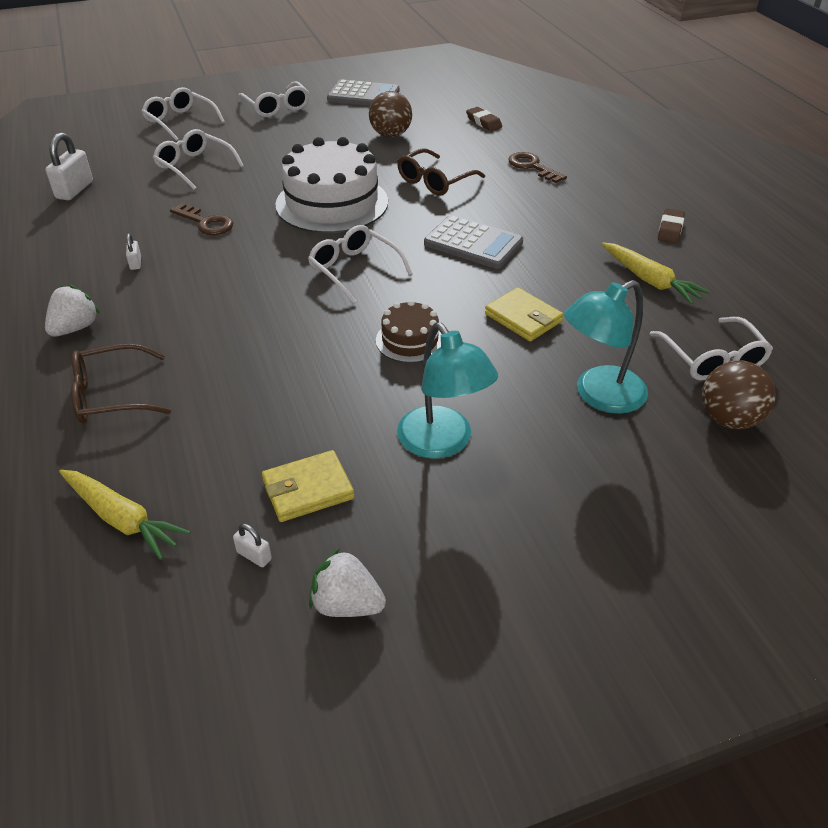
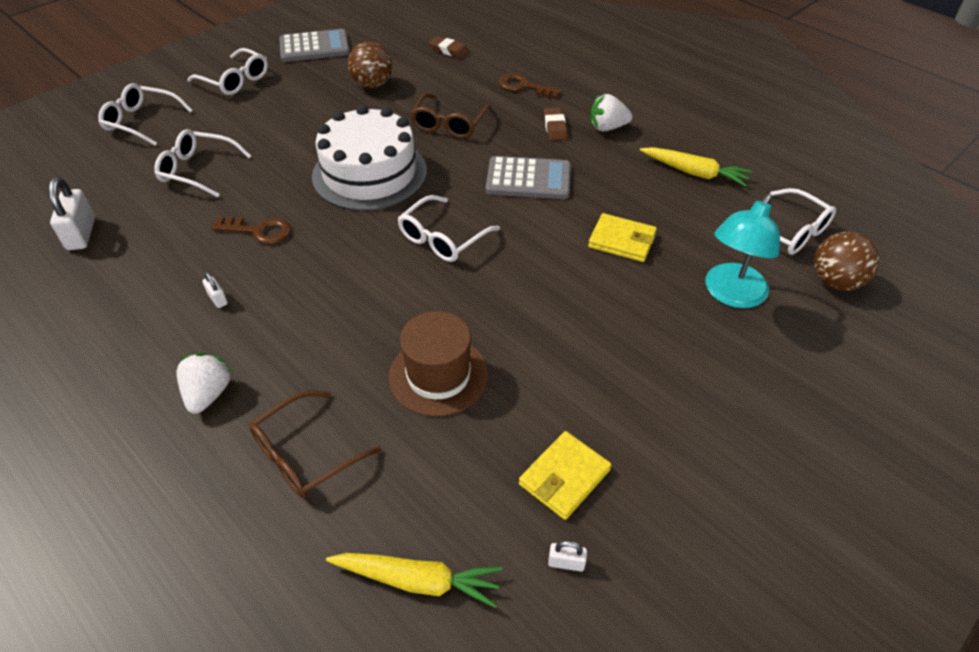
camera: 25 degrees left, 5 degrees up
white glasses [308,225,413,304] -> white glasses turned 75 degrees counterclockwise [398,195,500,262]
white strawberry [309,548,386,617] -> white strawberry moved to [590,94,633,131]
brown cake [376,300,441,363] -> none
turquoise lamp [397,323,498,459] -> none
brown eraser [658,208,685,243] -> brown eraser moved to [544,107,568,140]
none -> brown hat [389,311,488,417]

